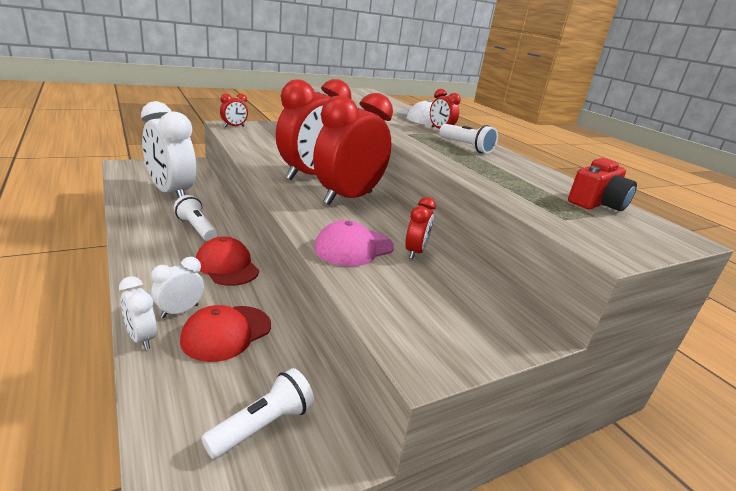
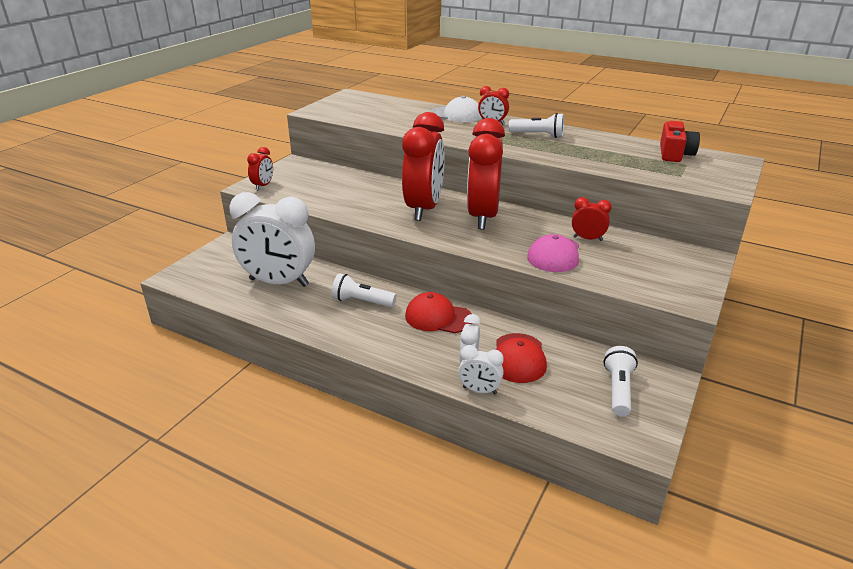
camera: 30 degrees left, 5 degrees up
red clock [405,197,436,259] -> red clock turned 60 degrees counterclockwise [572,197,612,241]

